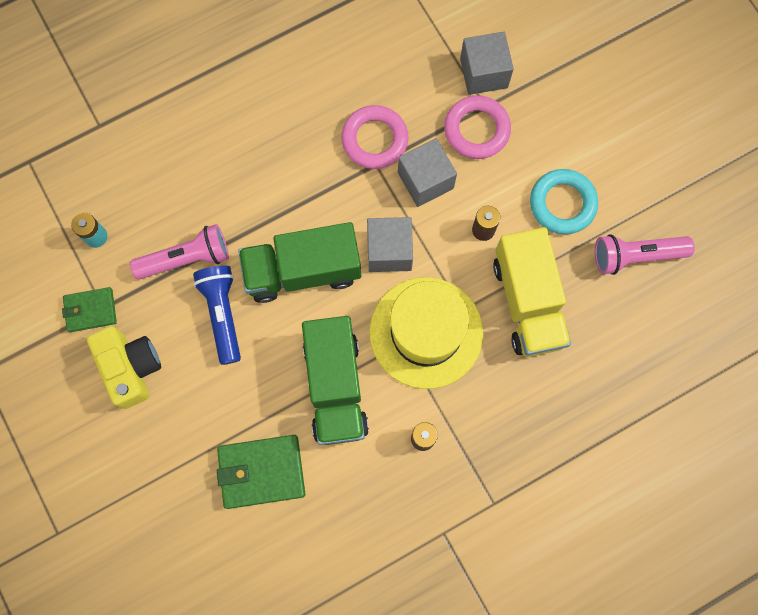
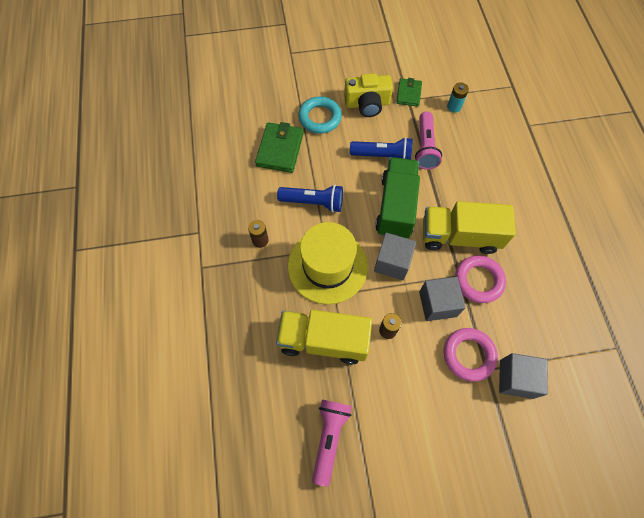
camera: 110 degrees right, 10 degrees down
green truck [302,316,369,445] -> blue flashlight [277,185,343,212]
turquoise ring [530,169,598,234] -> turquoise ring moved to [298,96,342,134]
none -> yellow truck [423,201,516,254]

